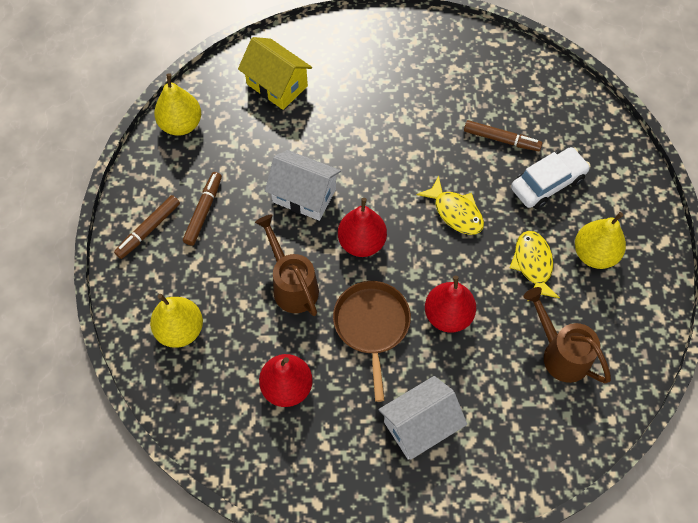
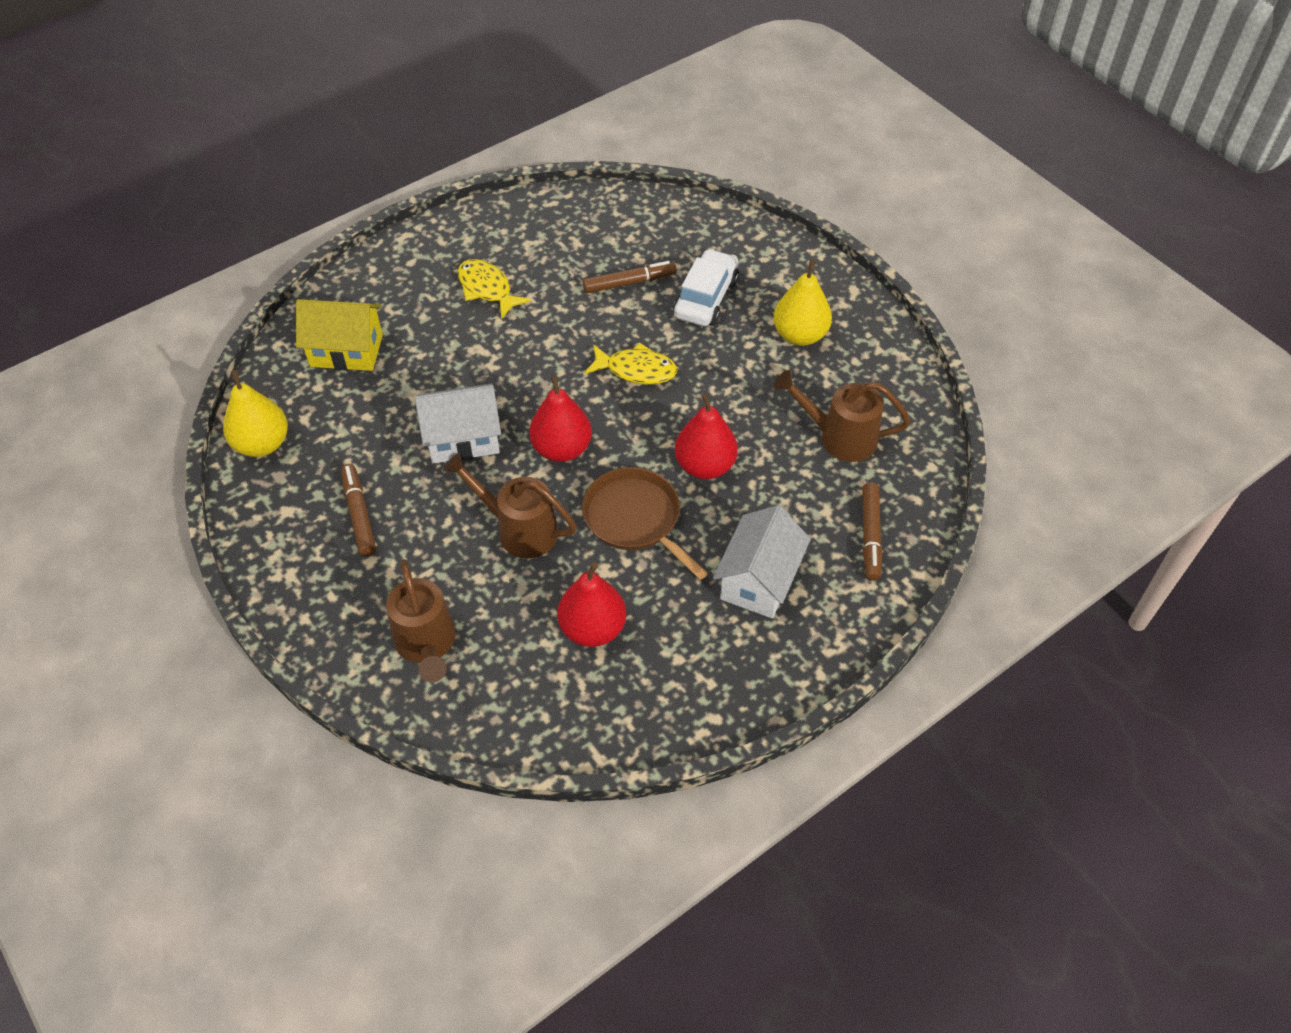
camera: 35 degrees left, 10 degrees down
brown marker [114,195,180,259] -> brown marker moved to [862,483,882,581]
yellow pear [150,294,203,348] -> brown watering can [386,559,456,682]
yellow fish [510,231,560,302] -> yellow fish moved to [458,259,531,319]

